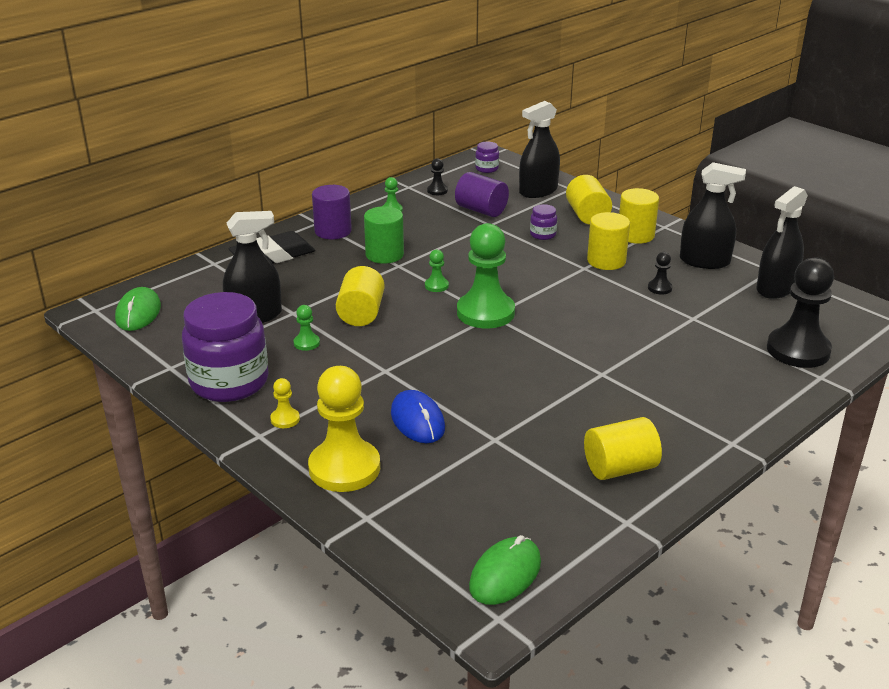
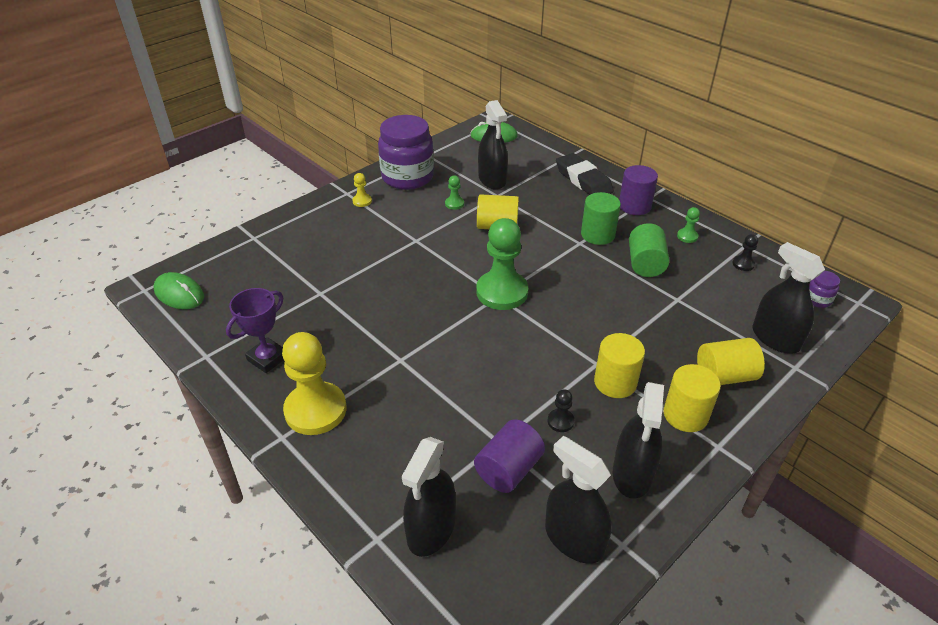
camera: 90 degrees right, 10 degrees up
yellow pawn [308,366,380,492] -> yellow pawn moved to [282,332,347,435]
blue mouse [391,390,445,443] -> none
green pawn [425,250,449,292] -> none
purple cylinder [455,172,509,217] -> purple cylinder moved to [474,419,545,493]
purple jar [530,204,557,240] -> none
yellow cylinder [584,417,662,480] -> purple trophy [226,288,284,373]
black pawn [767,257,834,368] -> black spray bottle [402,437,456,557]
none -> green cylinder [629,223,669,277]

